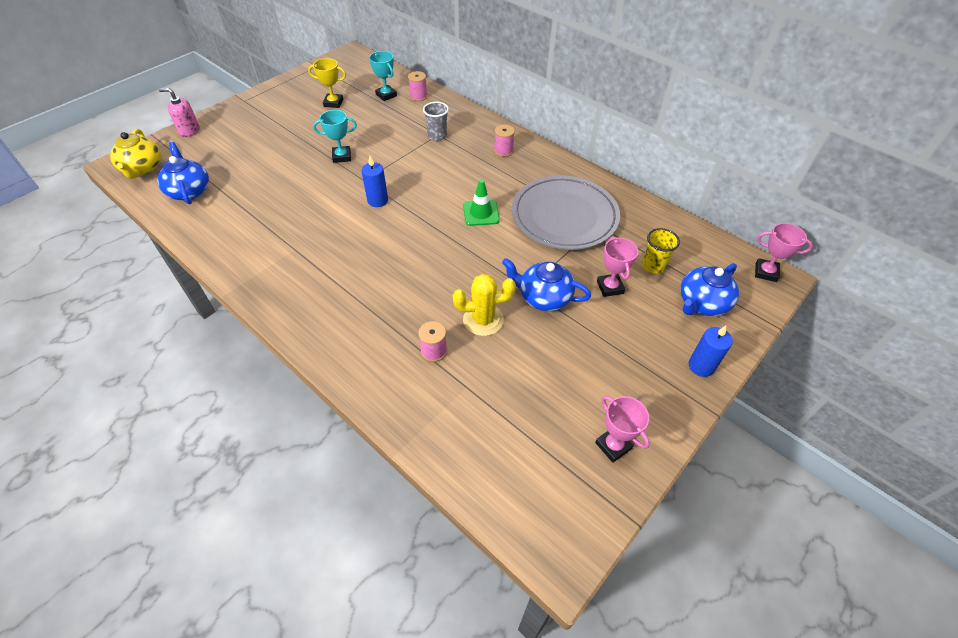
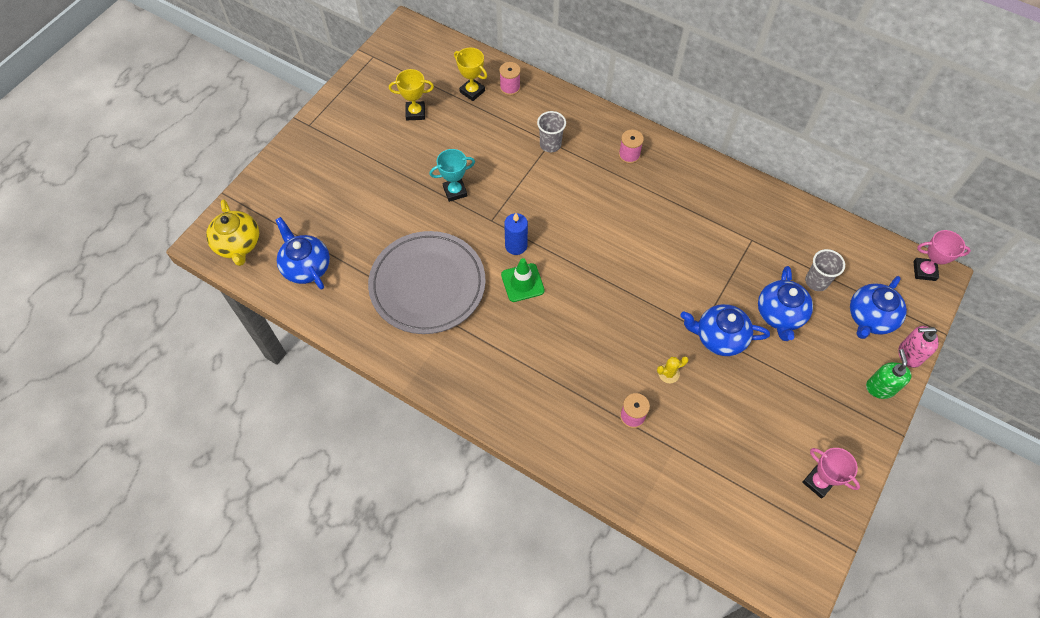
camera: 10 degrees left, 10 degrees up
pink soap dispenser [159,88,200,137] -> pink soap dispenser moved to [898,326,939,368]
turquoise trophy [369,51,397,101] -> yellow trophy [454,48,487,101]
yellow cactus [453,274,516,336] -> yellow cactus [657,356,689,383], size x0.53
green traffic cone [463,180,500,226] -> green traffic cone moved to [501,258,545,302]
grey plate [512,175,620,250] -> grey plate moved to [368,231,486,334]
pink trophy [597,237,638,297] -> blue teapot [758,266,813,341]
yellow cup [642,228,680,274] -> grey cup [805,249,845,291]
blue candle [689,326,733,377] -> green soap dispenser [866,349,912,399]

